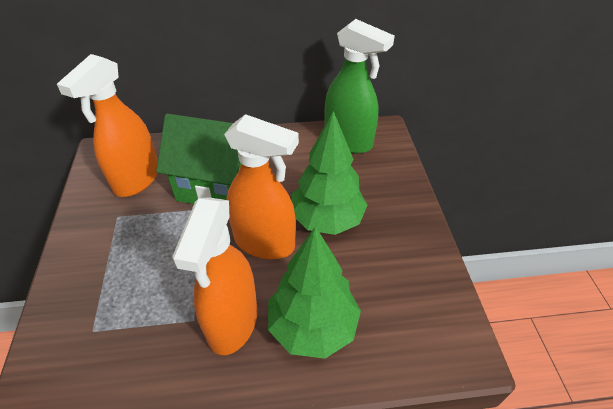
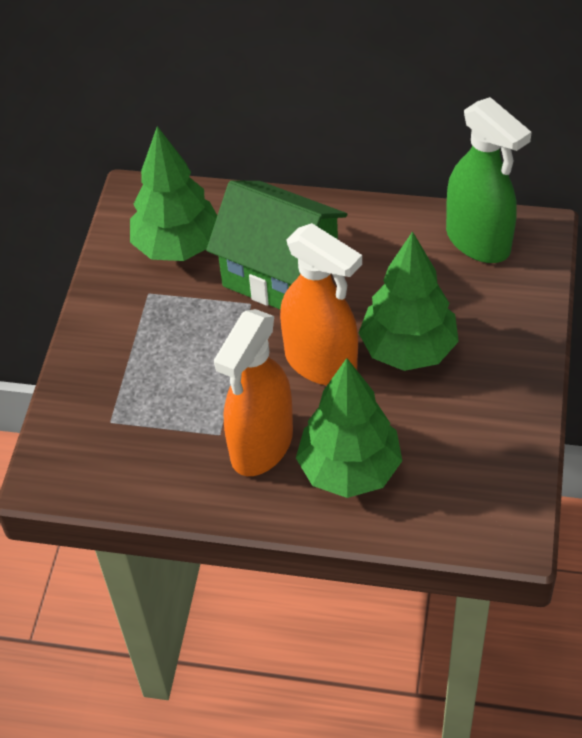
camera: 20 degrees right, 5 degrees up
orange spray bottle [57,54,158,197] -> green tree [130,126,217,261]

